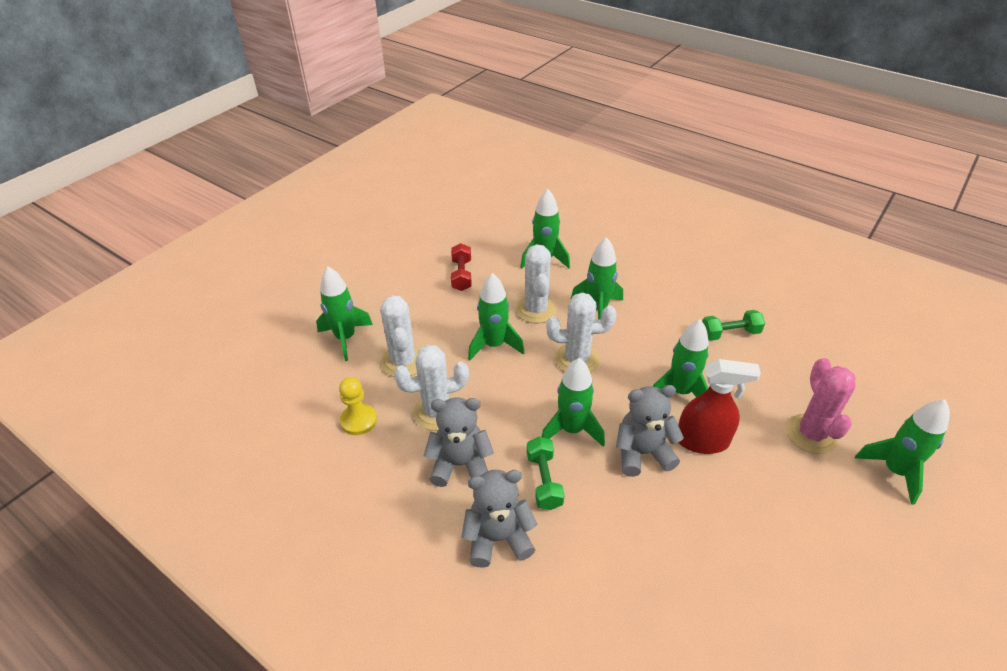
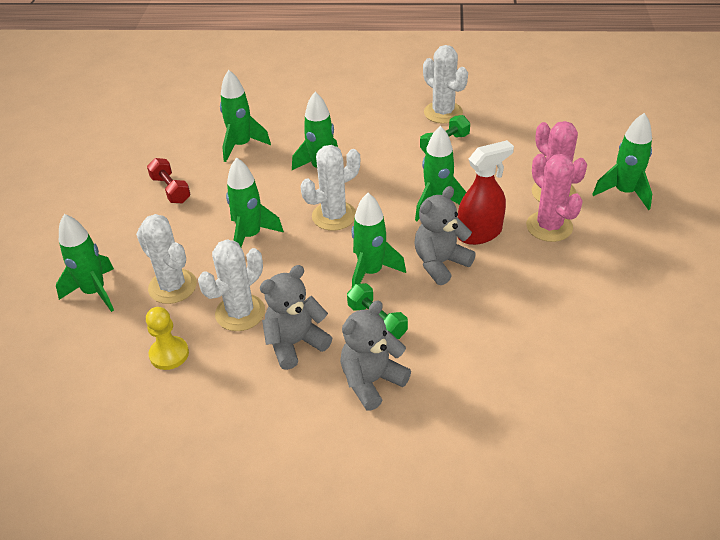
camera: 30 degrees left, 0 degrees up
white cactus [516,244,557,323] -> white cactus moved to [423,45,468,124]
none -> pink cactus [526,153,583,242]

